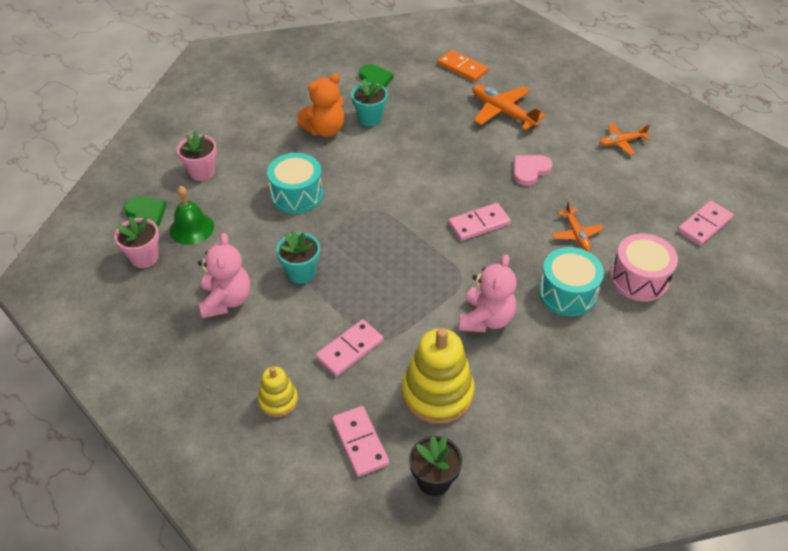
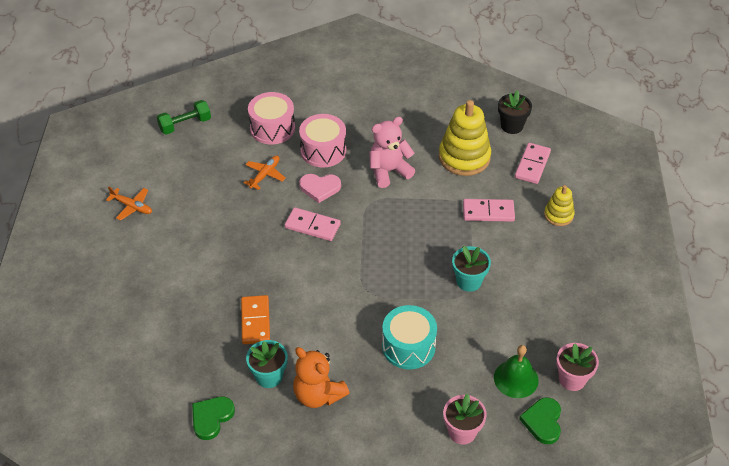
camera: 135 degrees left, 0 degrees up
pink teddy bear [198,233,250,319] -> none
orange teddy bear [297,73,344,137] -> orange teddy bear turned 150 degrees counterclockwise [293,347,350,408]
orange domino [438,50,488,82] -> orange domino moved to [241,295,270,344]
orange plane [472,84,545,130] -> none
pink heart [514,155,553,186] -> pink heart moved to [299,174,341,203]
turquoise drum [538,247,604,316] -> pink drum [299,114,346,167]
pink domino [678,201,734,246] -> green dumbbell [157,100,211,135]

